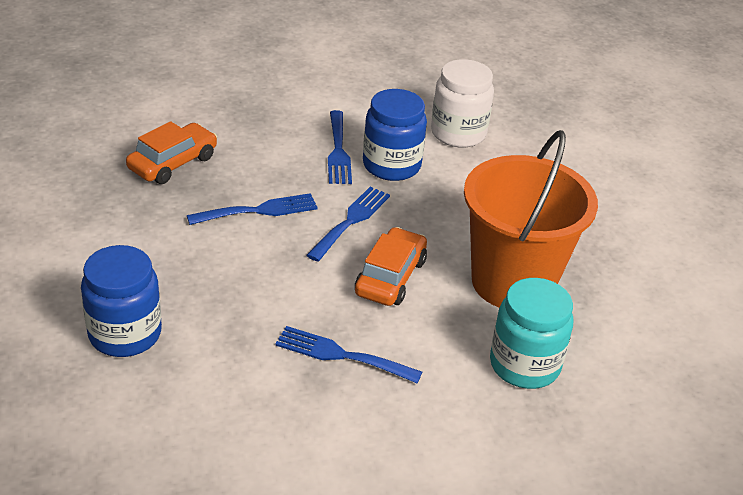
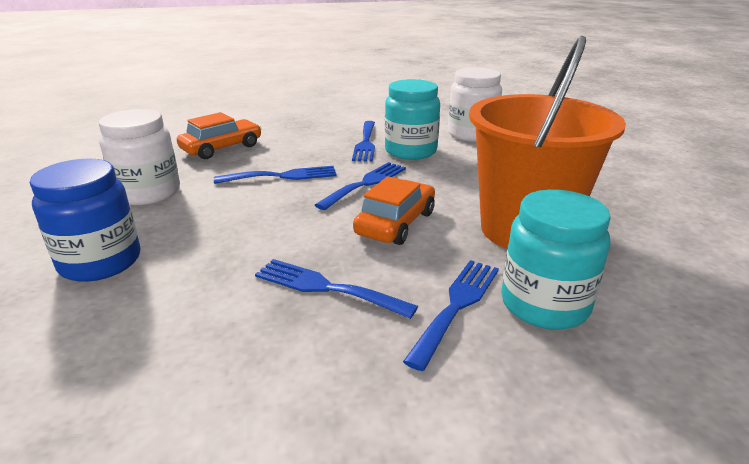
camera: 10 degrees right, 10 degrees down
blue jar [363,89,427,181] -> turquoise jar [385,79,440,160]
none -> white jar [99,109,180,205]
none -> blue fork [403,260,499,371]

